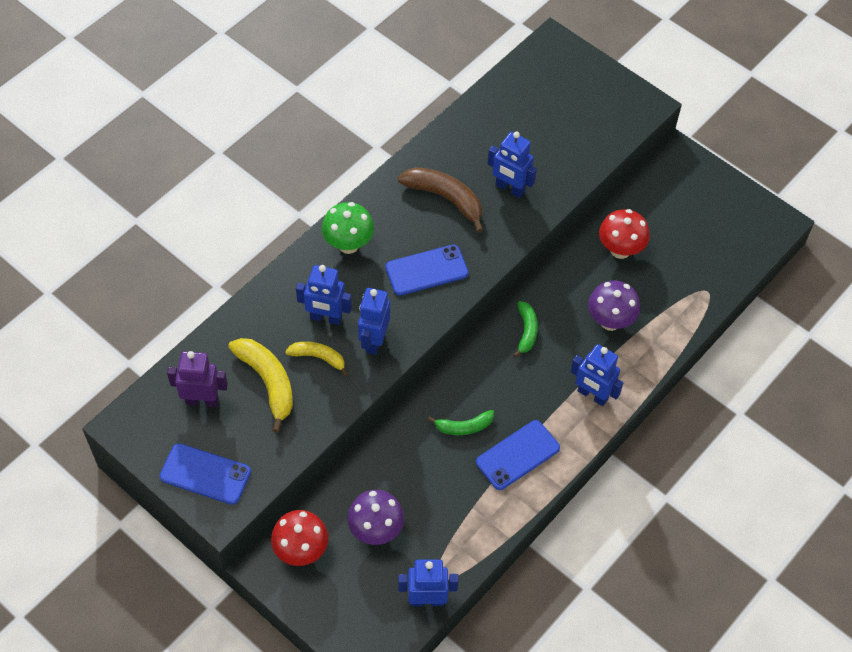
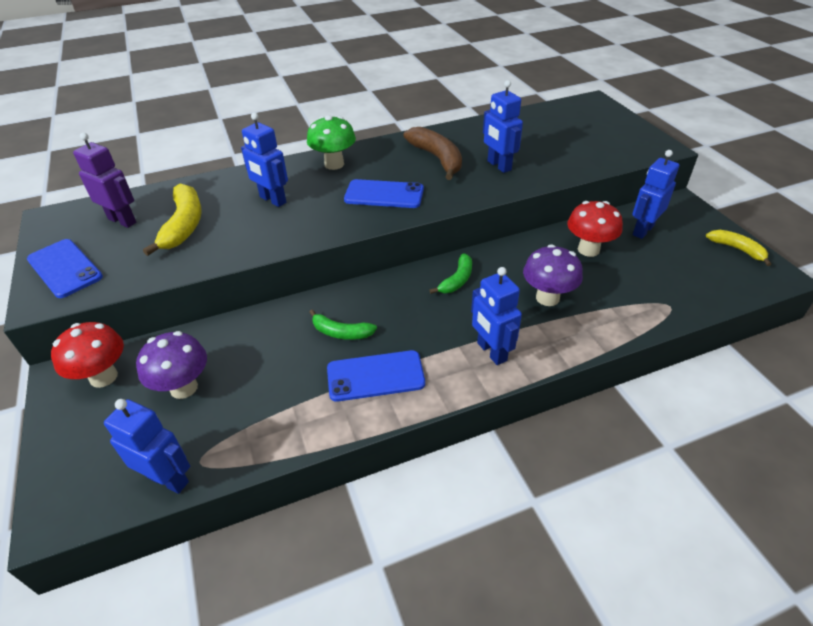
camera: 30 degrees right, 15 degrees down
yellow banana [285,342,348,376] -> yellow banana moved to [706,230,771,266]
blue robot [358,288,390,355] -> blue robot moved to [632,150,679,239]

